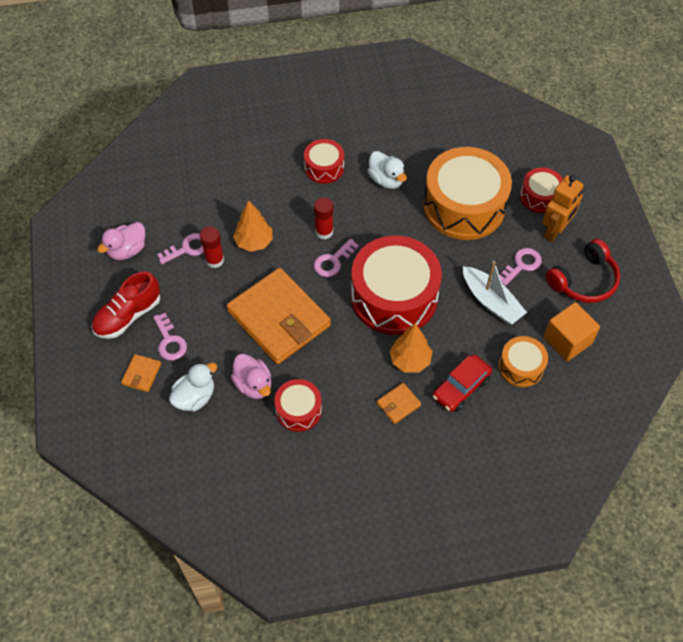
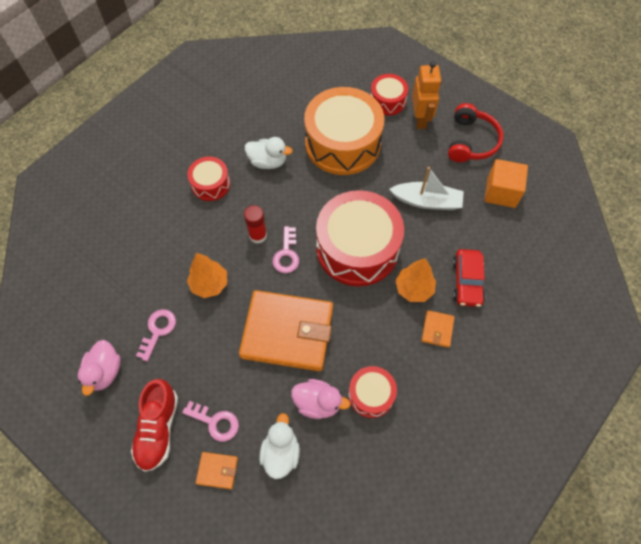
camera: 40 degrees left, 5 degrees up
orange wallet [121,354,161,392] -> orange wallet turned 60 degrees counterclockwise [196,452,238,489]
red glue stick [200,226,224,268] -> none
pink key [499,248,542,286] -> none
orange drum [499,336,548,387] -> none

